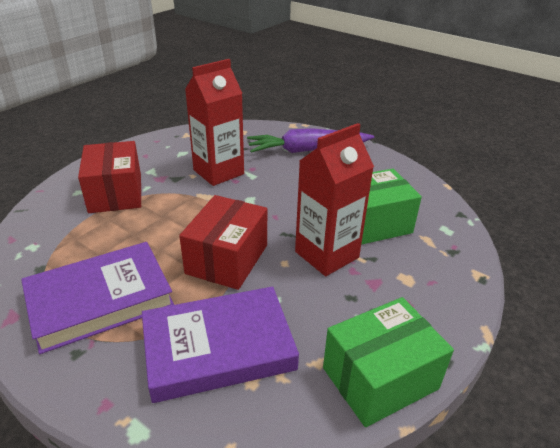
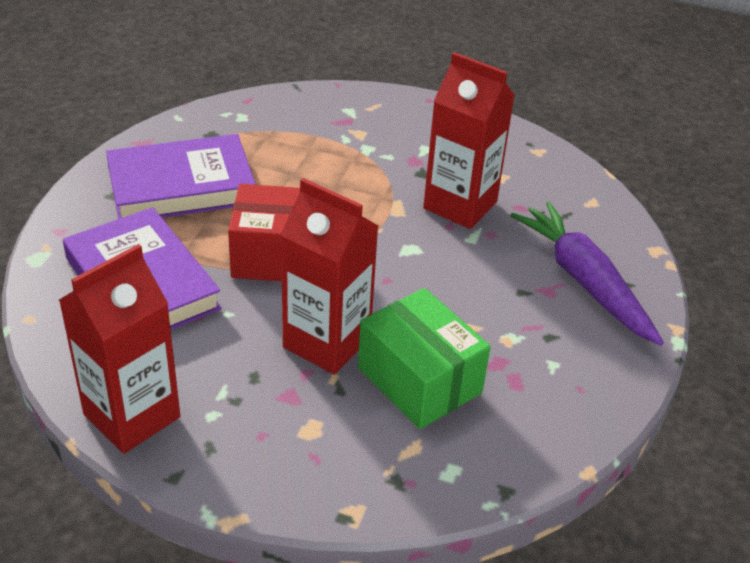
camera: 70 degrees right, 5 degrees up
purple book [21,242,174,354] -> purple book turned 60 degrees counterclockwise [106,134,256,219]
red box [78,141,141,213] -> none
green box [323,297,454,427] -> red carton [59,244,180,454]

